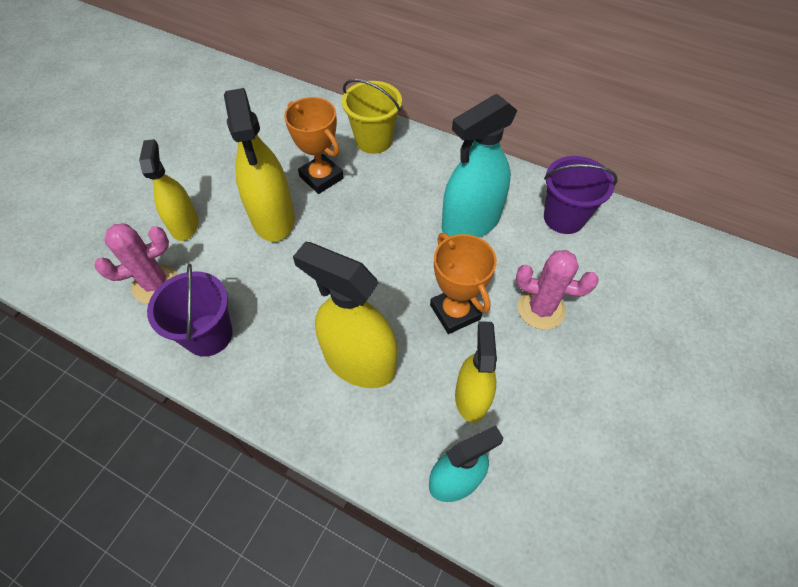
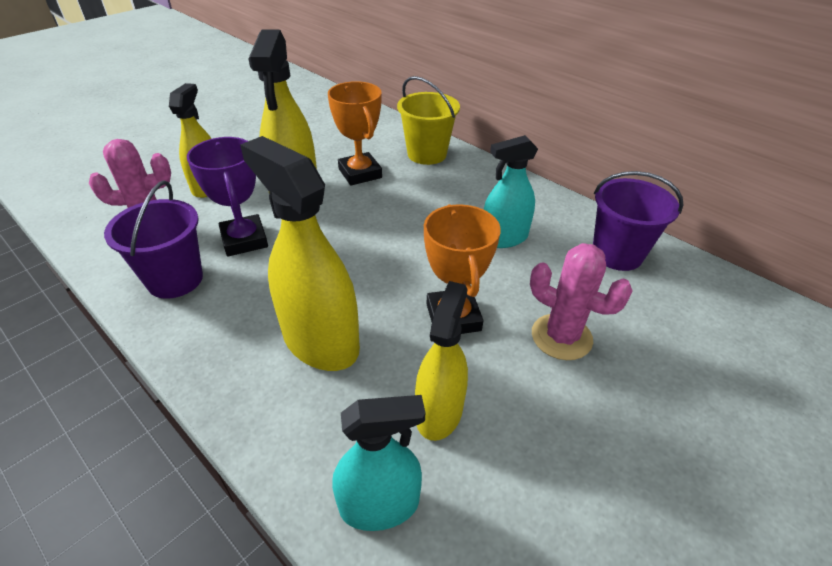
camera: 15 degrees right, 15 degrees down
turquoise spray bottle [442,94,518,238] -> turquoise spray bottle [483,135,538,248], size x0.65
none -> purple trophy [187,137,268,256]

